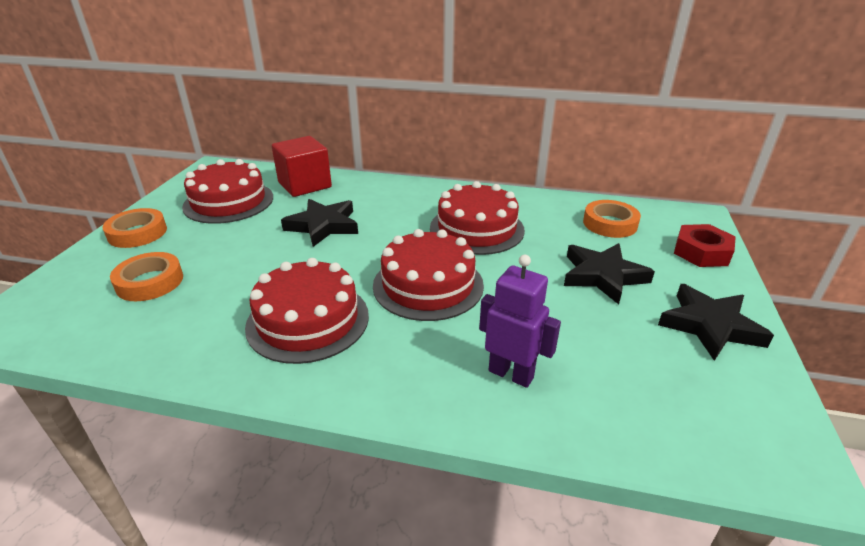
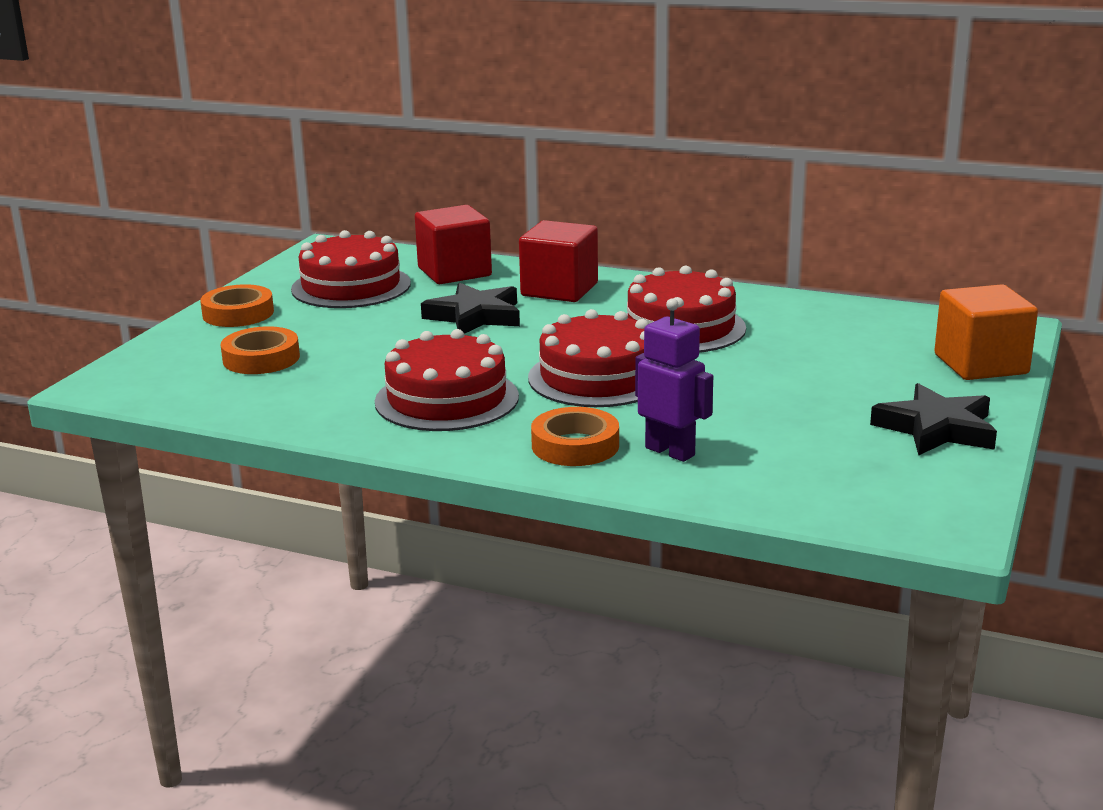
camera: 10 degrees right, 10 degrees down
black star [564,243,655,305] -> none
orange tape [583,200,641,238] -> orange tape moved to [531,407,619,466]
red nut [674,224,736,267] -> orange cube [934,284,1038,380]
none -> red cube [519,220,598,302]

